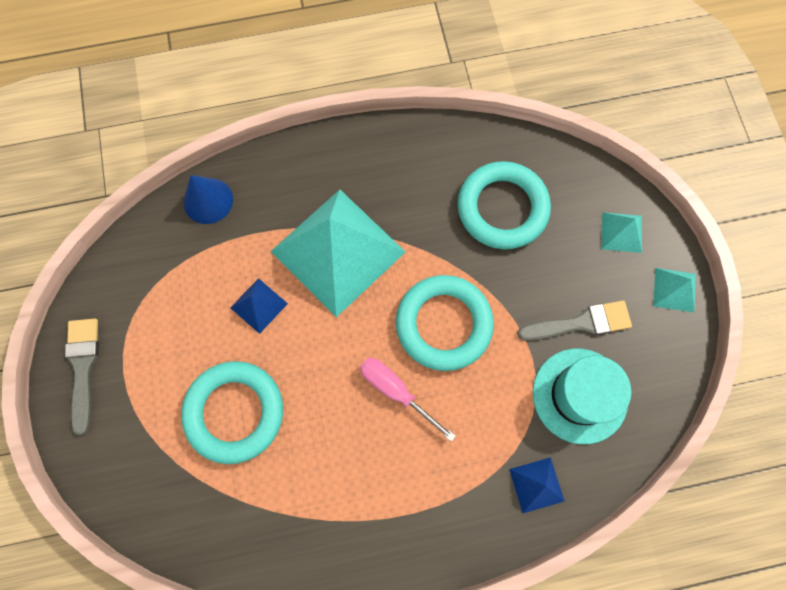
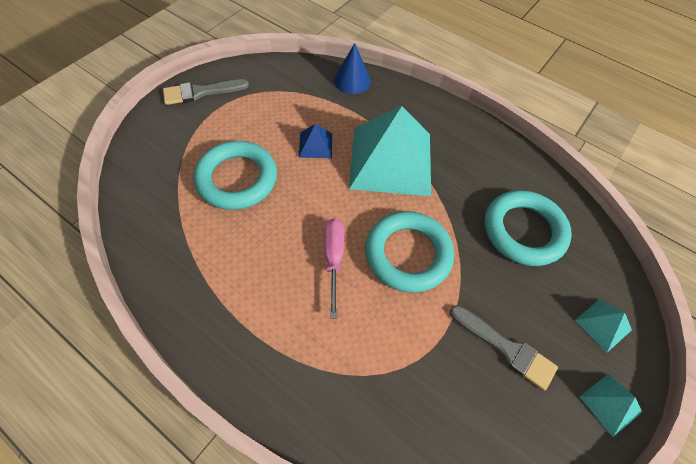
camera: 45 degrees right, 15 degrees down
grey brush [65,319,99,435] -> grey brush turned 150 degrees counterclockwise [163,79,249,105]
blue pyramid [509,457,565,513] -> none
turquoise hat [533,349,631,444] -> none

